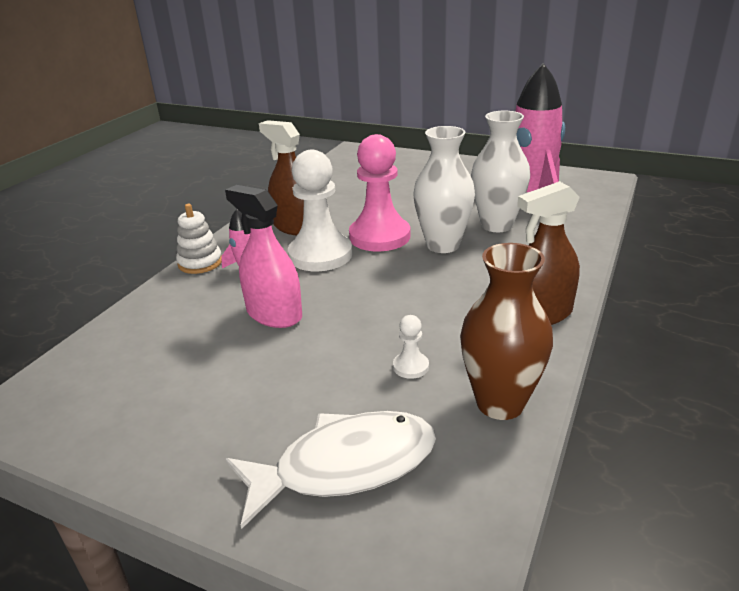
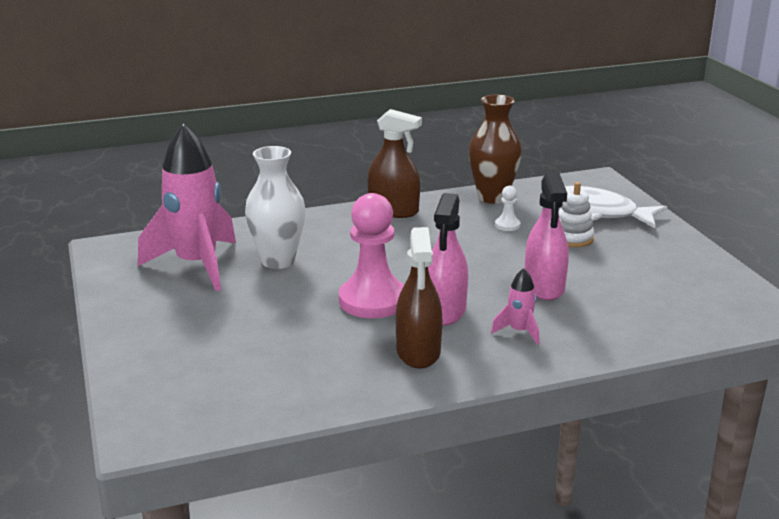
camera: 135 degrees left, 5 degrees down
white stacking toy [176,204,222,274] -> white stacking toy moved to [558,182,595,247]
white pawn [288,150,352,271] -> pink spray bottle [428,193,468,326]
white vase [413,126,475,253] -> none

